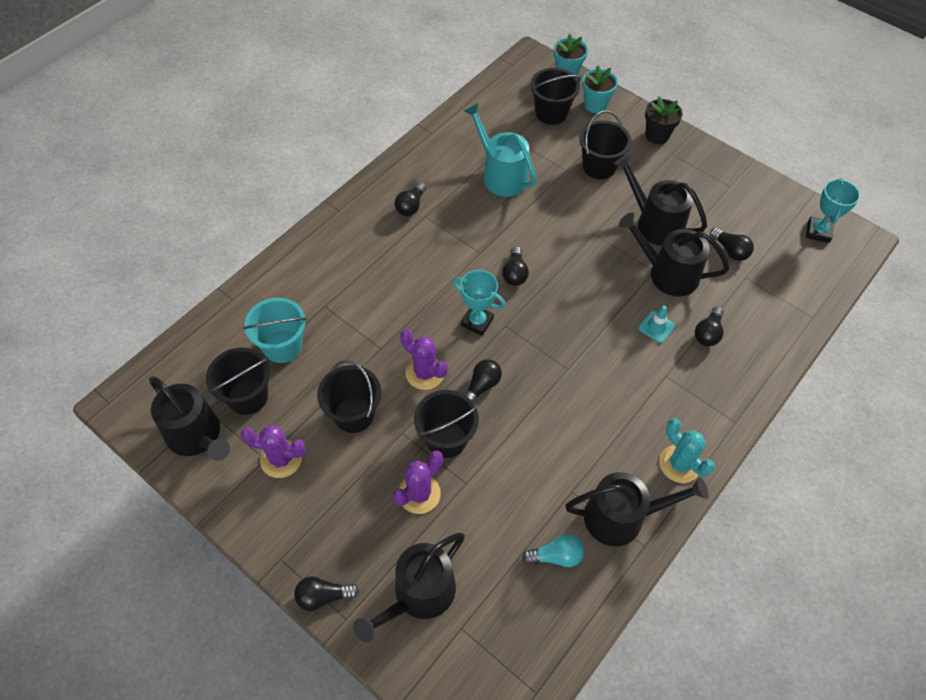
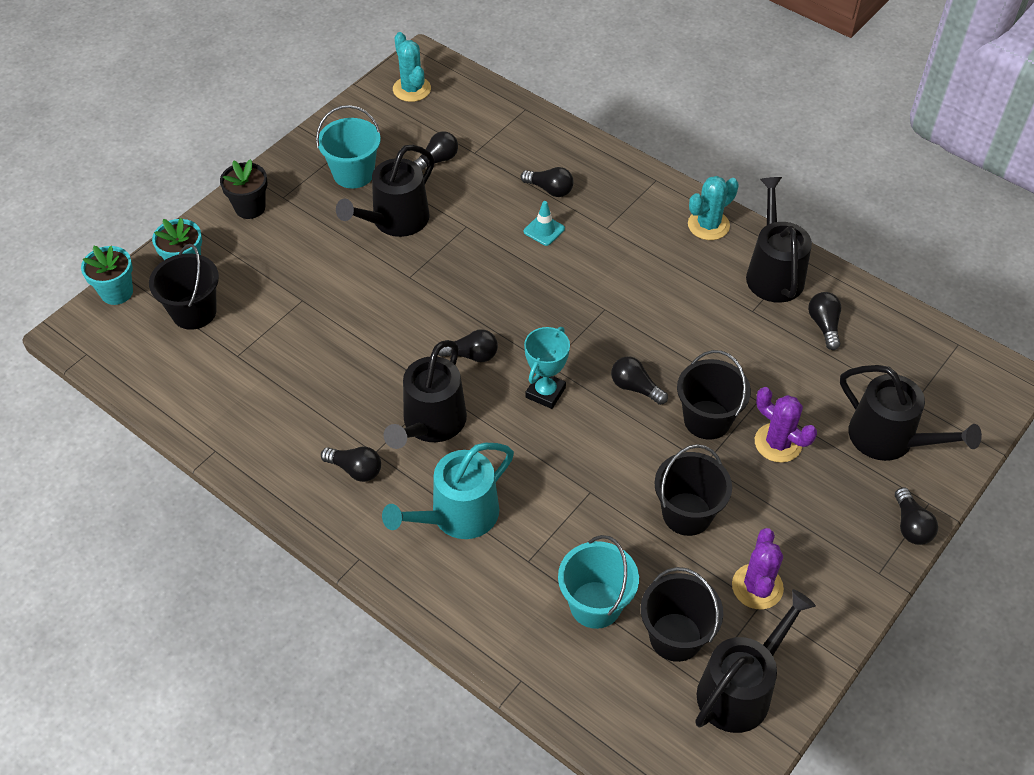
camera: 90 degrees left, 5 degrees down
purple cactus [400,329,448,390] -> none
turquoise watering can [464,103,537,197] -> turquoise watering can moved to [382,443,514,539]
turquoise light bulb [522,534,584,567] -> black light bulb [808,292,841,350]
black bucket [579,110,631,179] -> none
black watering can [619,213,729,296] -> black watering can moved to [384,340,467,449]
turquoise trophy [806,178,860,243] -> turquoise cactus [393,32,431,102]
none -> turquoise bucket [316,105,381,188]

